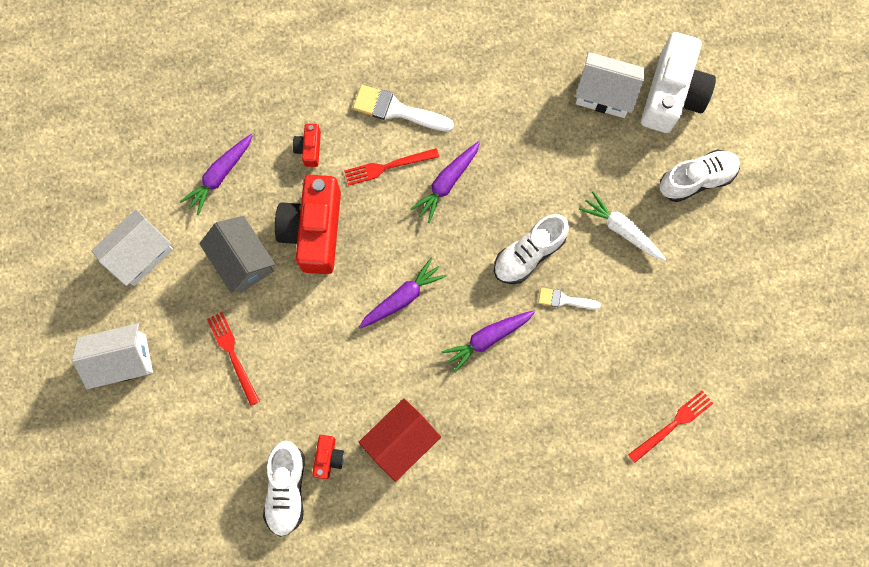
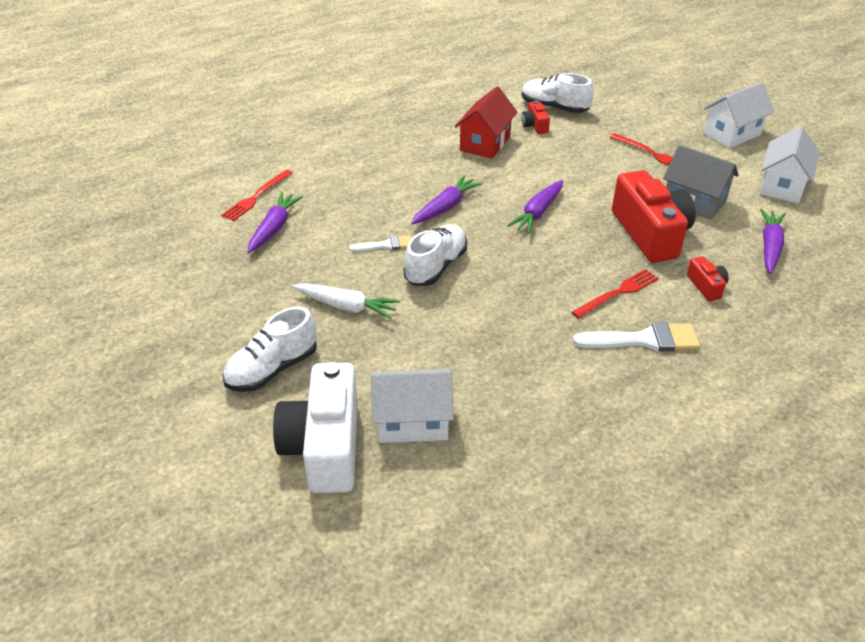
camera: 160 degrees right, 35 degrees down
white shoe [263,441,304,537] -> white shoe turned 45 degrees counterclockwise [522,73,594,113]
purple carrot [410,141,480,223] -> purple carrot moved to [247,192,303,253]

